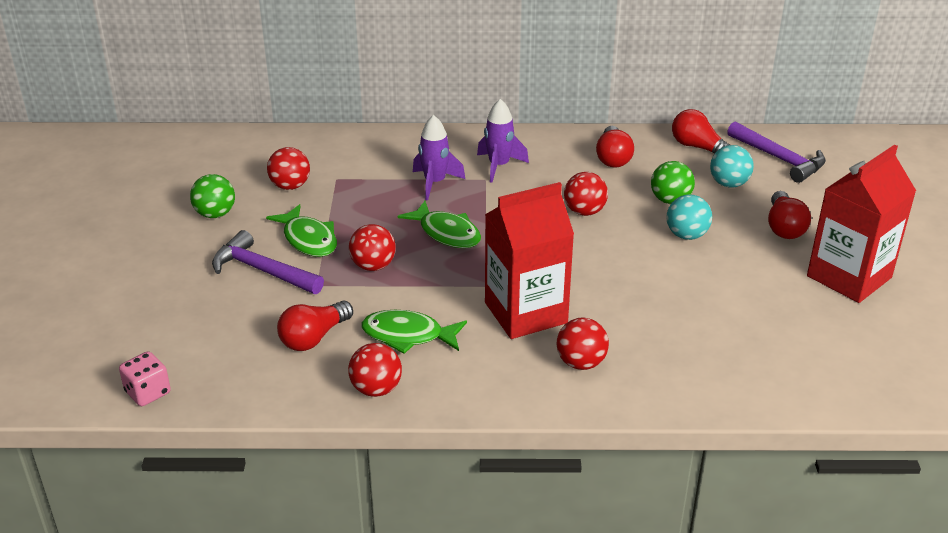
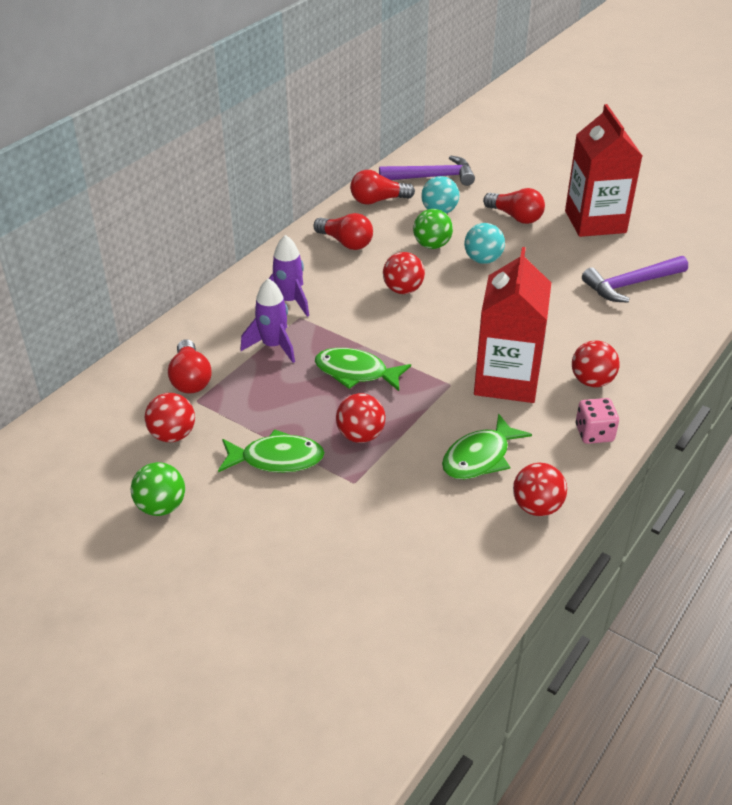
camera: 55 degrees left, 5 degrees up
pink dice [119,351,171,406] -> pink dice moved to [576,398,619,444]
purple hammer [212,230,324,294] -> purple hammer moved to [582,256,688,303]
red light bulb [277,301,353,351] -> red light bulb moved to [168,339,212,394]
green fish [398,201,481,248] -> green fish turned 150 degrees counterclockwise [315,348,411,391]

